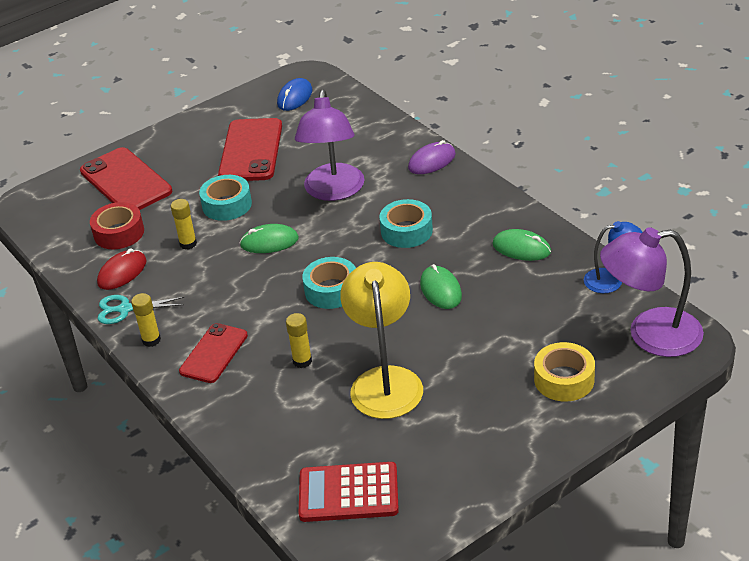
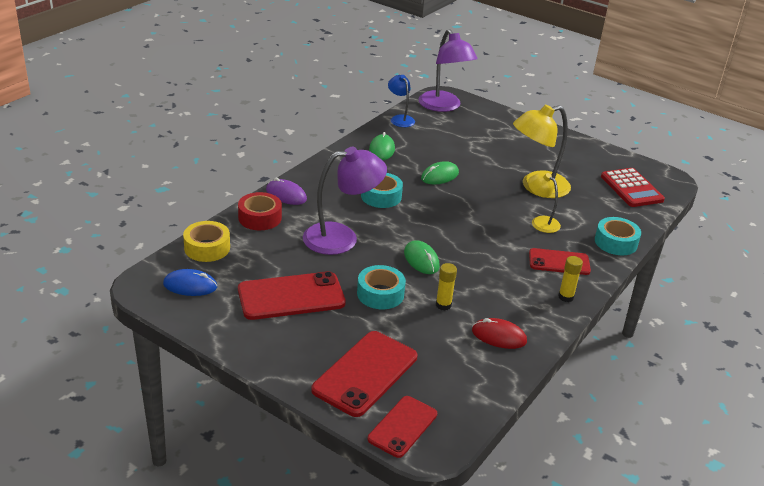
camera: 115 degrees left, 5 degrees down
red tape [90,202,144,249] -> red tape moved to [238,192,282,230]
turquoise scissors [98,295,184,324] -> none
yellow glue stick [286,313,312,368] -> yellow lamp [528,173,561,233]
turquoise tape [302,257,356,309] -> turquoise tape moved to [595,217,641,255]
yellow tape [534,342,595,402] -> yellow tape moved to [183,221,230,262]
none -> red phone [367,396,437,458]

